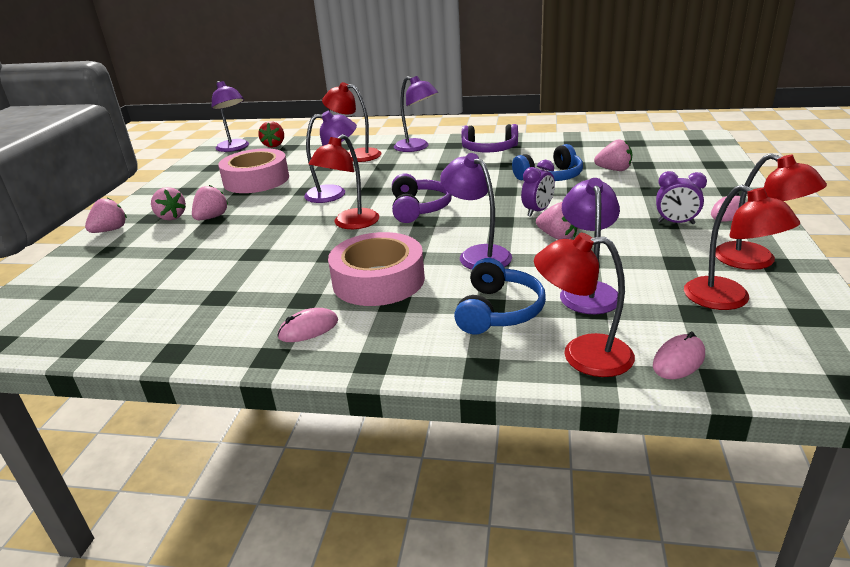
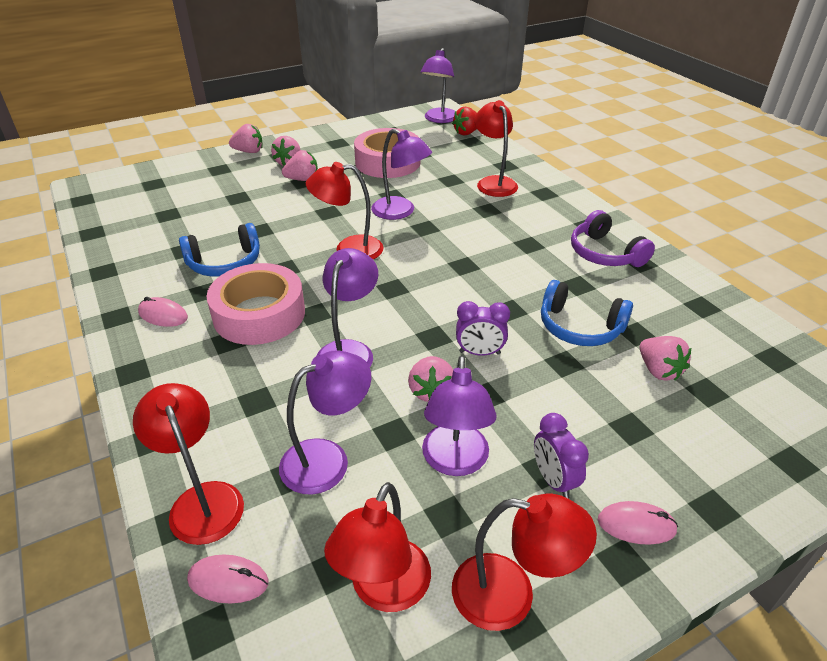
camera: 50 degrees right, 10 degrees up
purple headphones [392,174,452,223] -> none
purple lamp [394,76,438,152] -> purple lamp moved to [422,356,497,476]
blue headphones [454,258,546,334] -> blue headphones moved to [179,223,260,276]
red lamp [715,153,827,270] -> red lamp turned 90 degrees counterclockwise [452,494,597,631]

